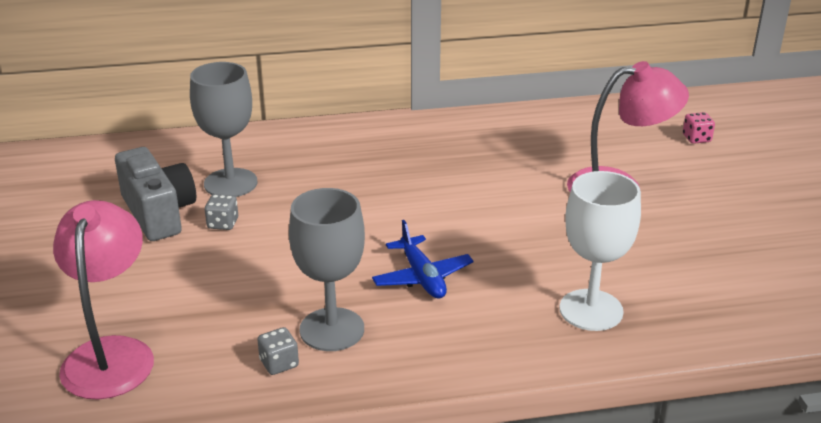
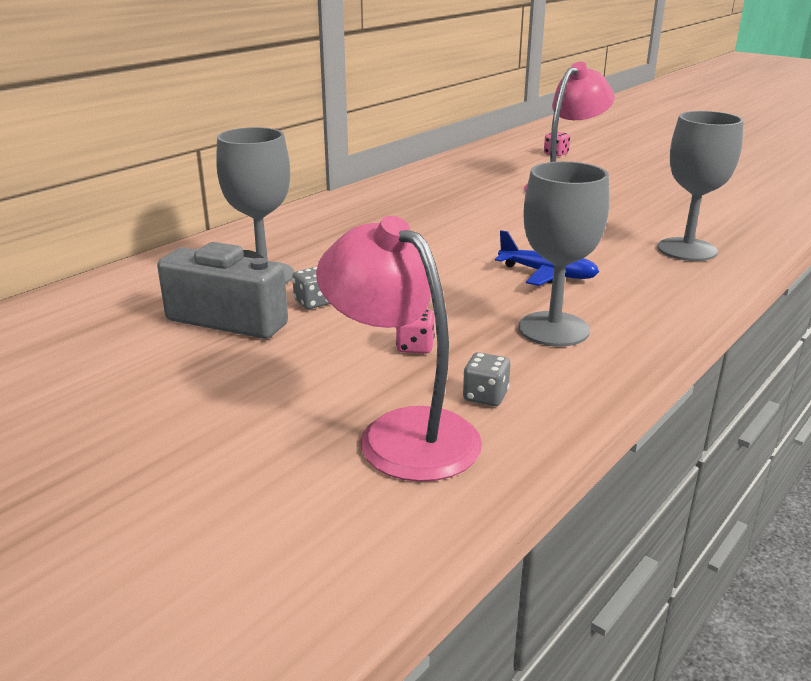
camera: 40 degrees left, 5 degrees down
grey dice [257,327,299,375] -> grey dice moved to [463,352,510,406]
white goblet [559,171,641,331] -> grey goblet [658,111,744,261]
none -> pink dice [396,309,435,354]

